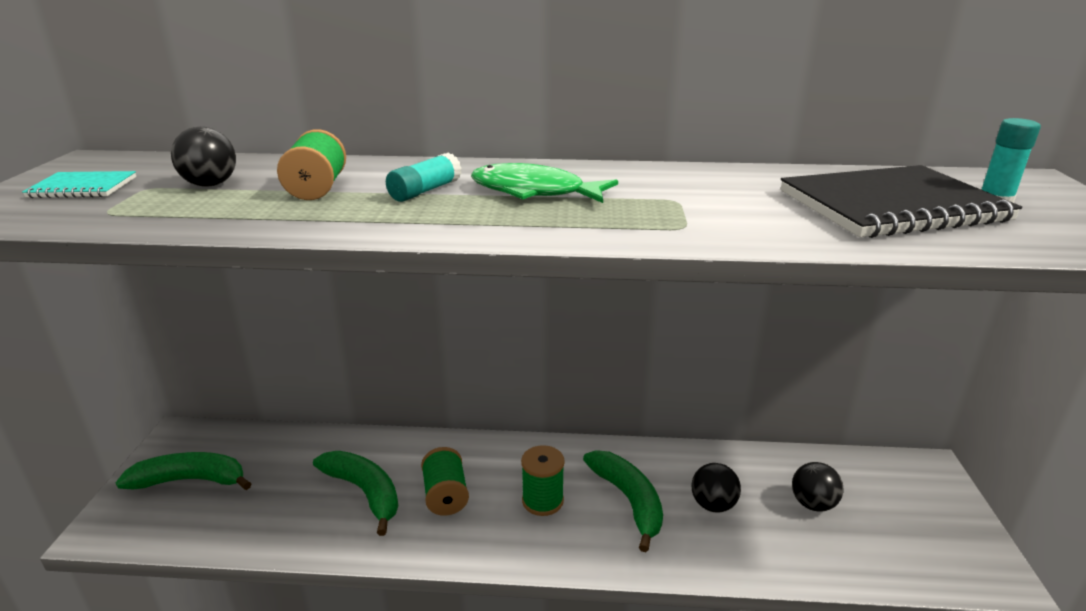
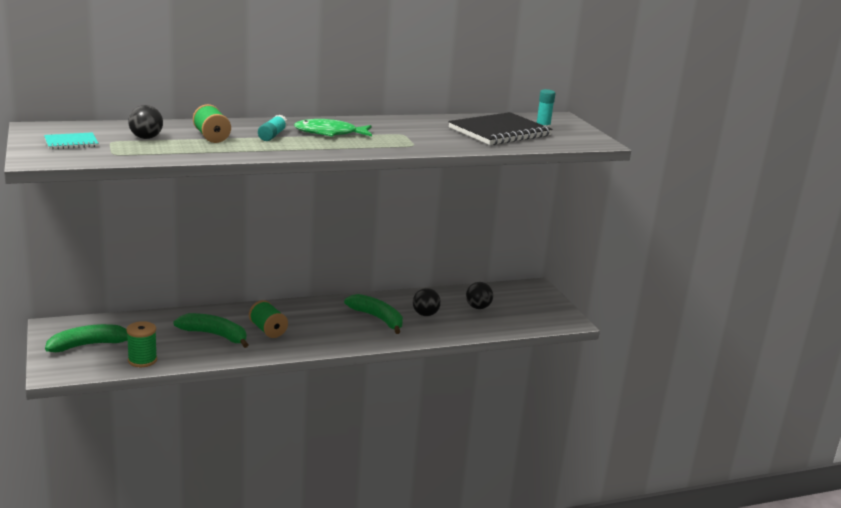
camera: 25 degrees left, 5 degrees down
green spool [521,445,565,516] -> green spool moved to [126,321,157,367]

